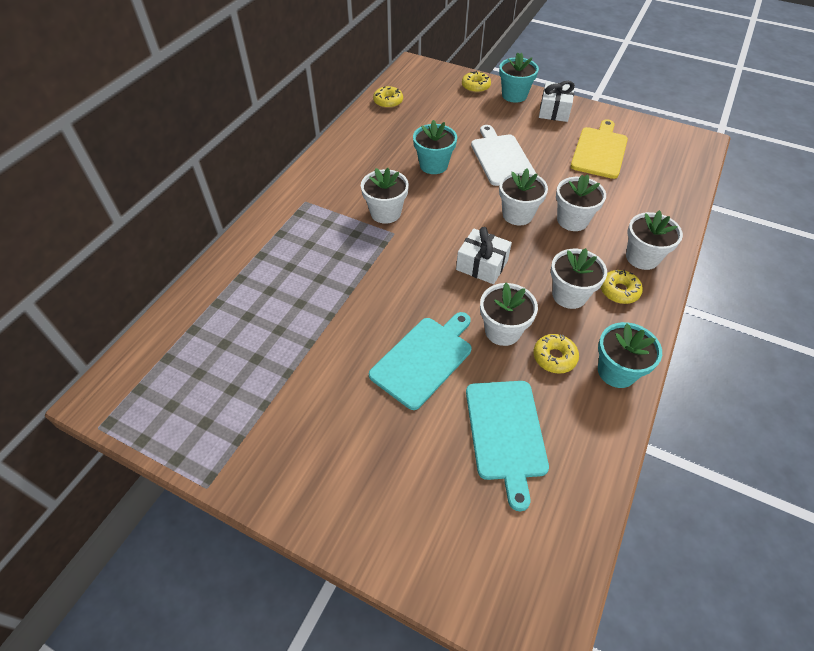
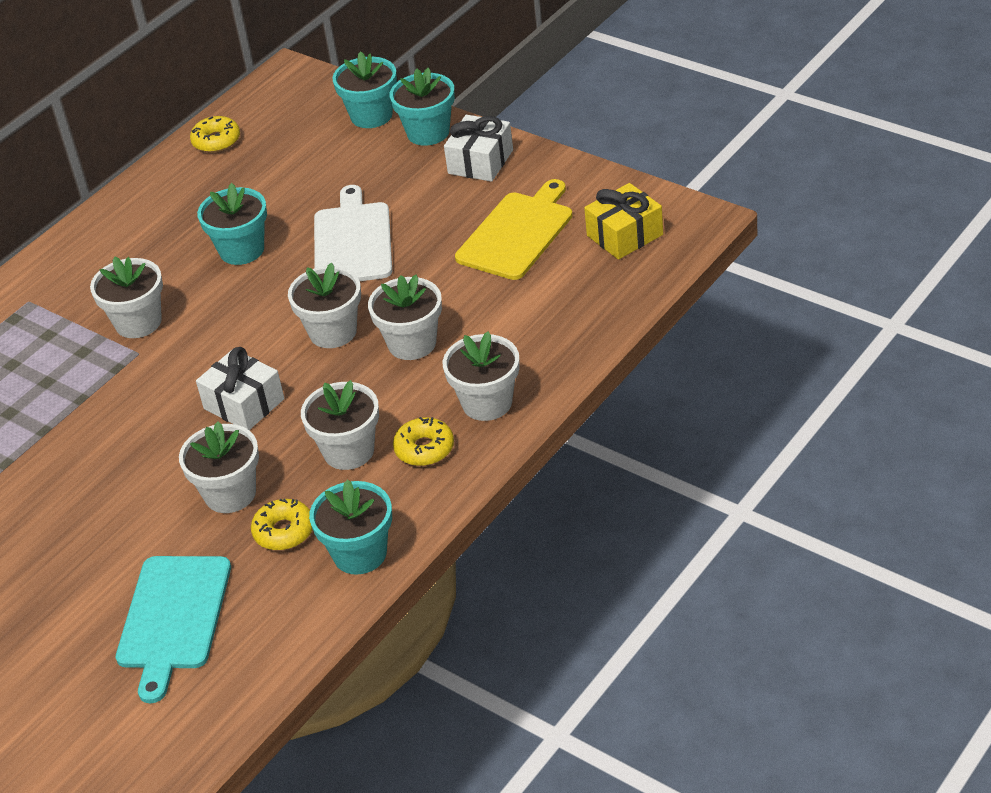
camera: 15 degrees right, 10 degrees down
turquoise cutting board [369,312,472,410] -> none
yellow donut [462,71,491,93] -> turquoise flower pot [332,51,397,128]
none -> yellow gift [584,183,663,259]

